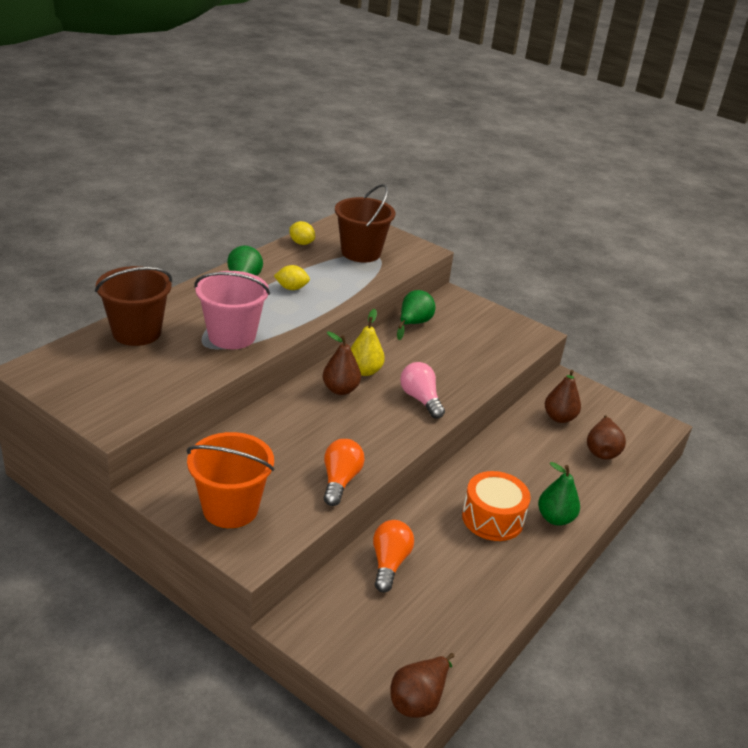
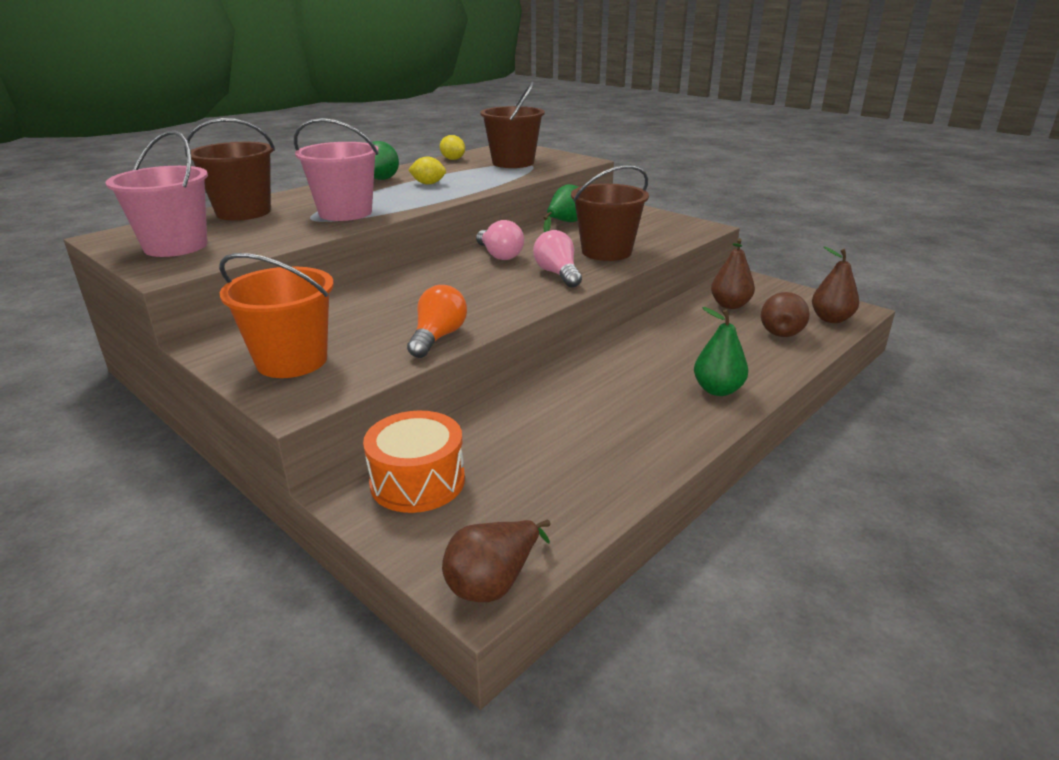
camera: 10 degrees right, 5 degrees down
brown pear [323,332,361,395] -> brown pear moved to [812,246,859,323]
yellow pear [351,309,385,376] -> pink light bulb [476,220,524,260]
orange light bulb [373,520,414,593] -> none
orange drum [462,471,531,541] -> orange drum moved to [363,411,465,513]
none -> pink bucket [106,131,208,257]
none -> brown bucket [571,165,649,261]

